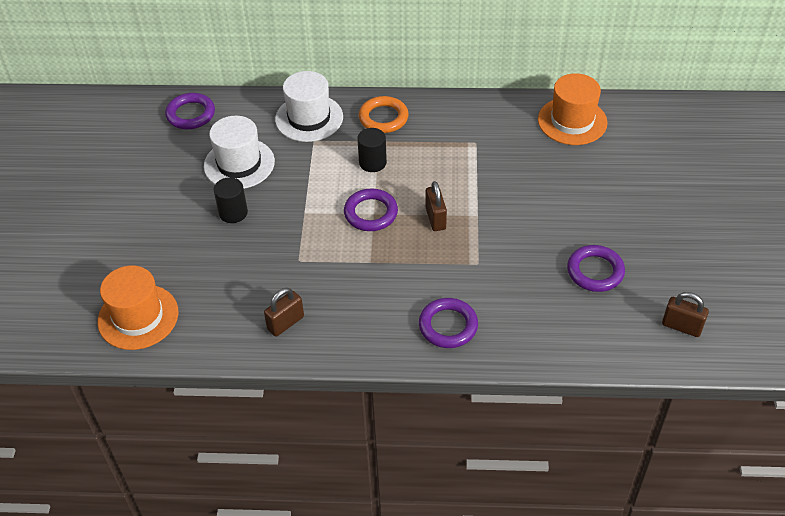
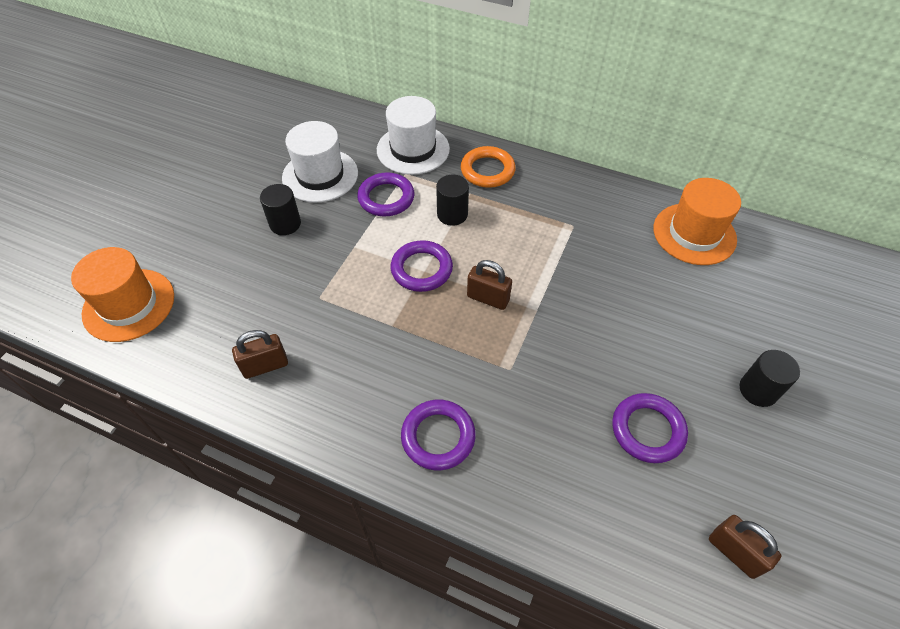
camera: 20 degrees right, 5 degrees up
purple ring [165,93,215,129] -> purple ring moved to [357,173,414,216]
brown padlock [426,181,447,231] -> brown padlock turned 75 degrees counterclockwise [467,260,512,310]
none -> black cylinder [740,350,800,407]

